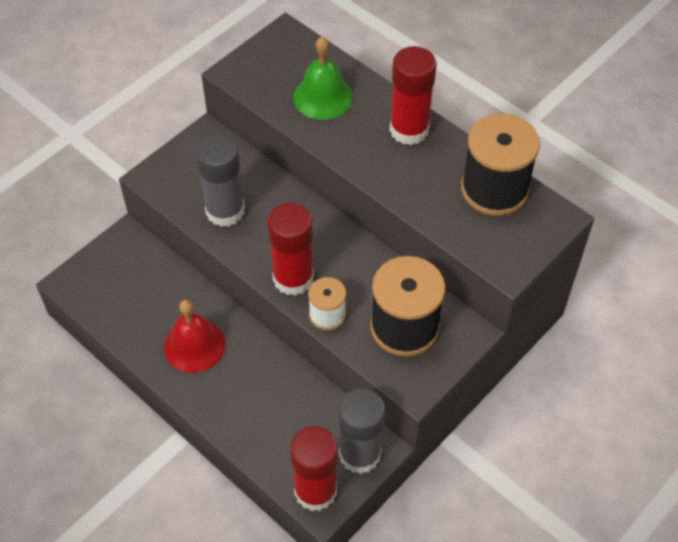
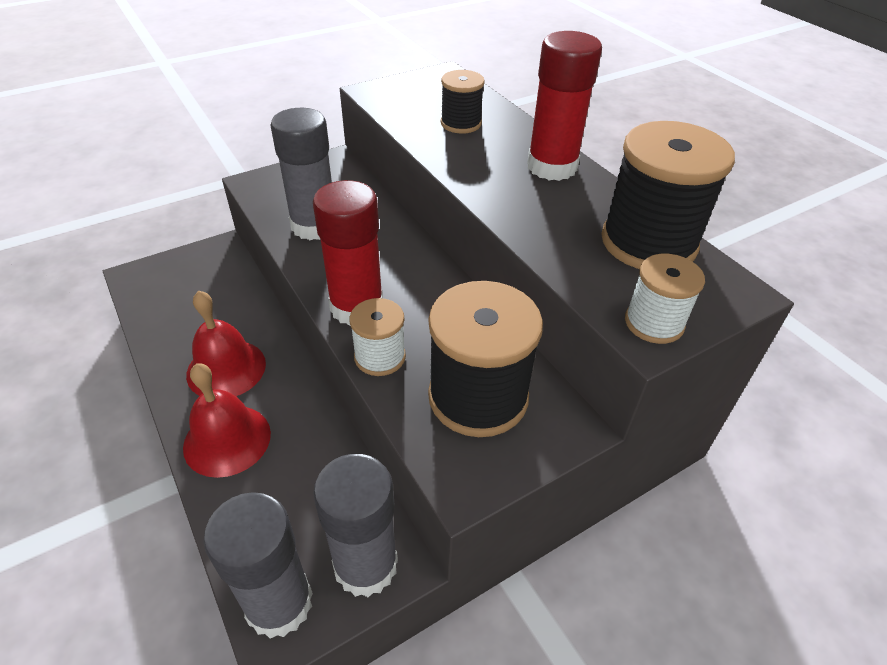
camera: 15 degrees right, 10 degrees down
red glue stick [290,426,338,511] -> grey glue stick [203,492,313,639]
green bell [293,37,353,120] -> black spool [441,70,485,134]
none -> red bell [183,363,271,478]
none -> white spool [625,254,705,344]

